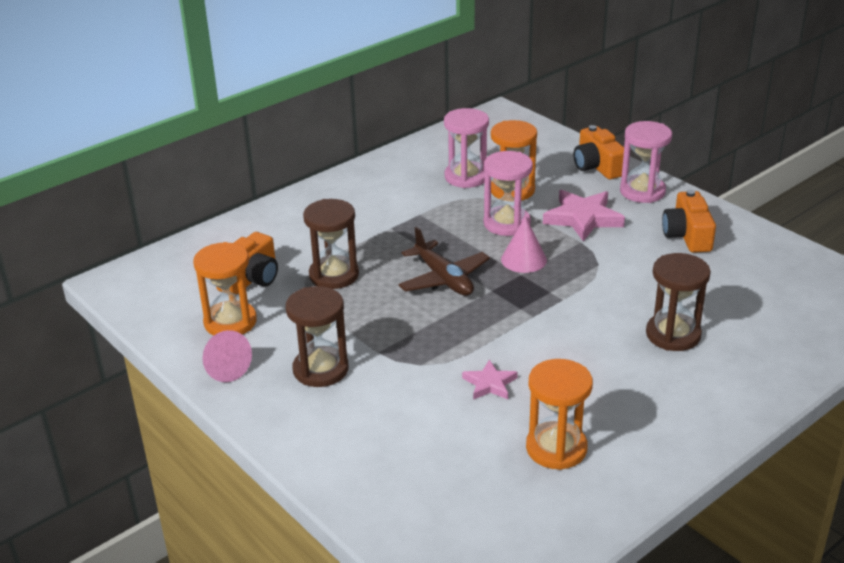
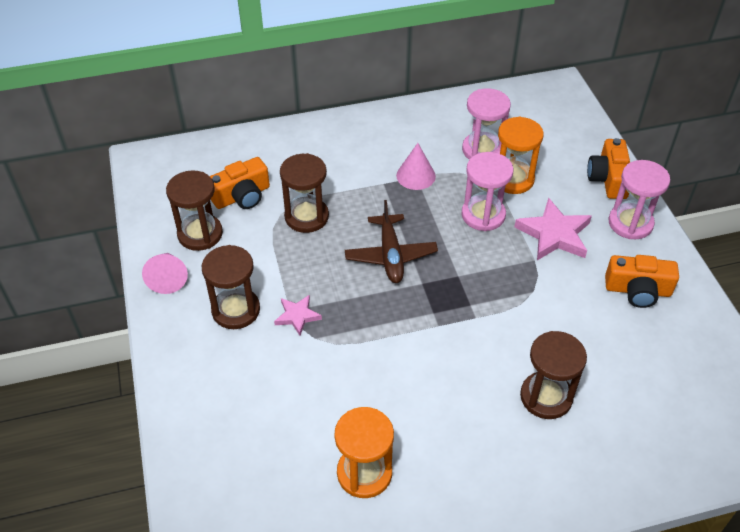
camera: 25 degrees right, 15 degrees up
orange hourglass [193,242,257,336] -> brown hourglass [166,170,223,251]
pink star [462,359,518,400] -> pink star moved to [274,295,322,336]
pink cone [501,216,547,273] -> pink cone moved to [396,143,436,190]
orange camera [662,190,716,253] -> orange camera turned 105 degrees counterclockwise [605,255,679,308]

